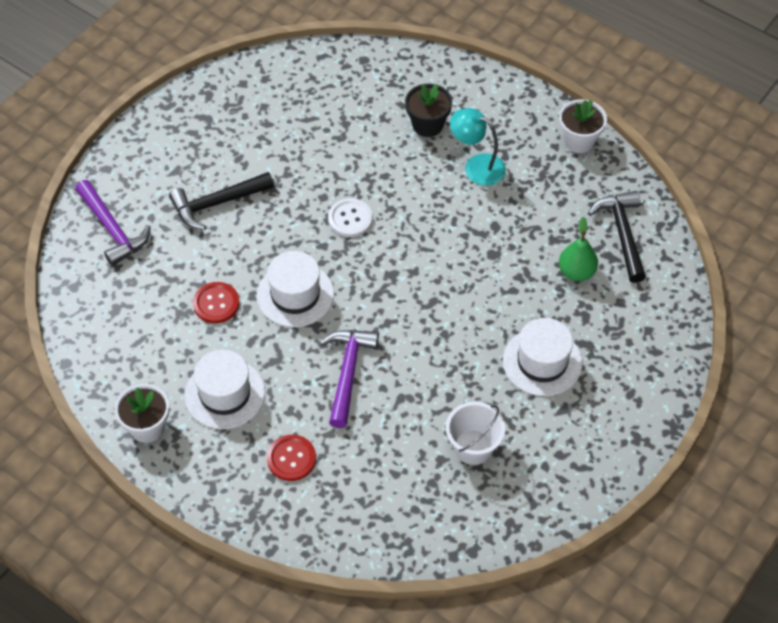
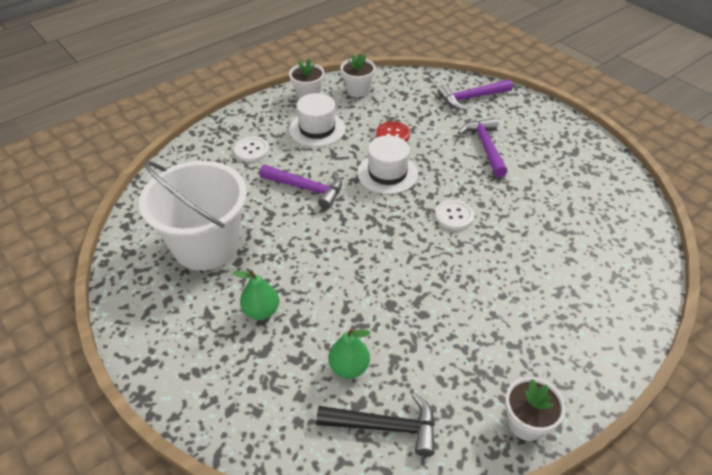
camera: 105 degrees right, 10 degrees down
black hammer [169,172,274,230] -> purple hammer [458,118,508,177]
red button [267,435,316,481] -> white button [234,137,269,162]
black flower pot [405,84,452,137] -> none
white bucket [446,402,505,465] -> white bucket [139,161,247,271], size x2.02
turquoise lamp [450,108,506,186] -> none
white hat [503,318,582,396] -> green pear [233,270,279,320]
none -> white flower pot [341,53,376,97]

